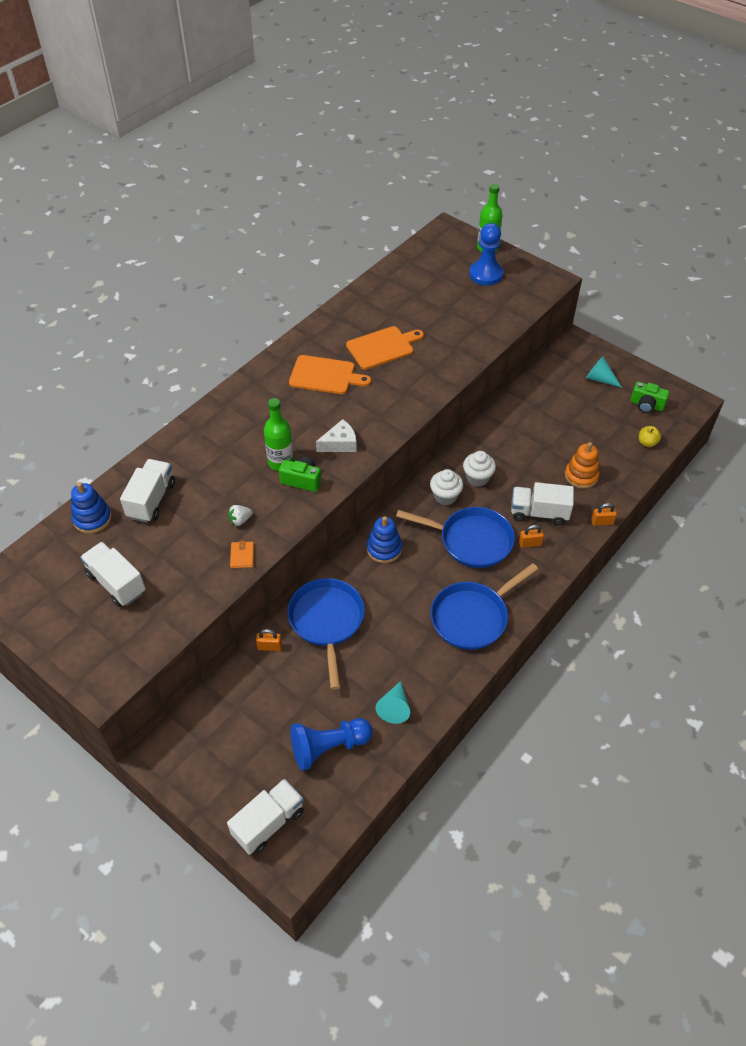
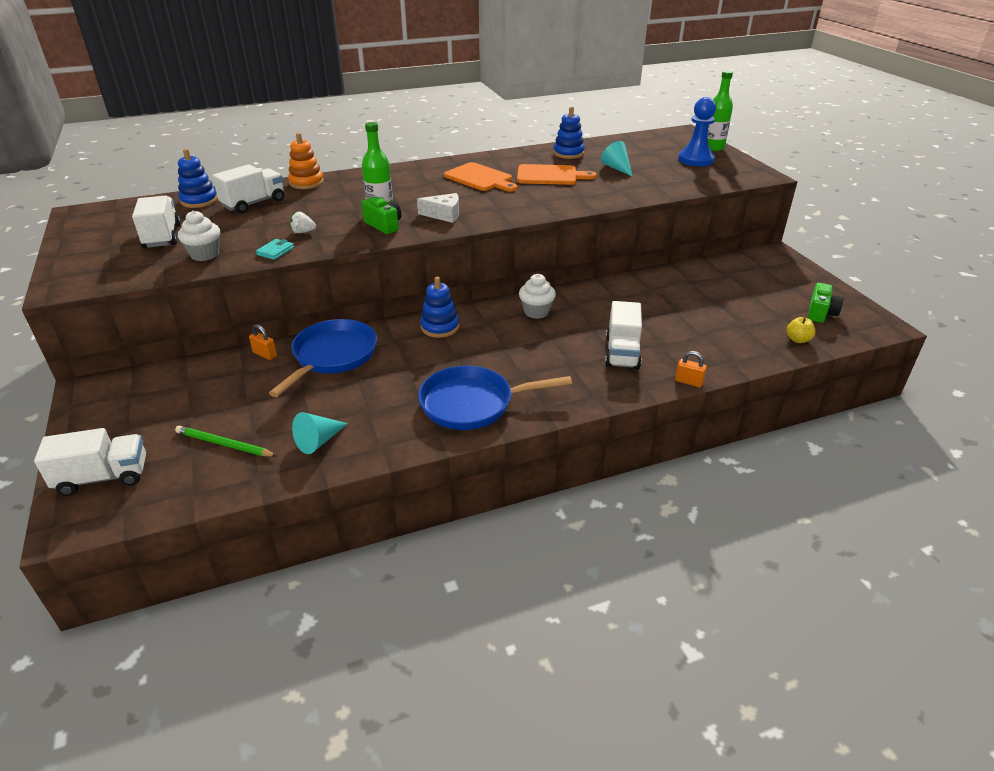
camera: 30 degrees right, 15 degrees down
orange wallet [230,541,254,568] -> turquoise wallet [256,239,294,260]
blue pawn [290,718,373,771] -> green pencil [175,426,277,457]
blue pan [396,507,515,568] -> none
white cupcake [463,451,496,487] -> white cupcake moved to [178,210,220,261]
white truck [511,482,574,526] -> white truck turned 120 degrees counterclockwise [605,301,642,369]
orange padlock [519,525,544,548] -> none
orange stacking toy [565,442,600,489] -> orange stacking toy moved to [288,133,324,189]
turquoise cone [586,356,622,388] -> turquoise cone moved to [601,141,633,177]
green camera [630,382,670,413] -> green camera turned 120 degrees counterclockwise [808,283,844,323]
none -> blue stacking toy [553,107,585,159]

